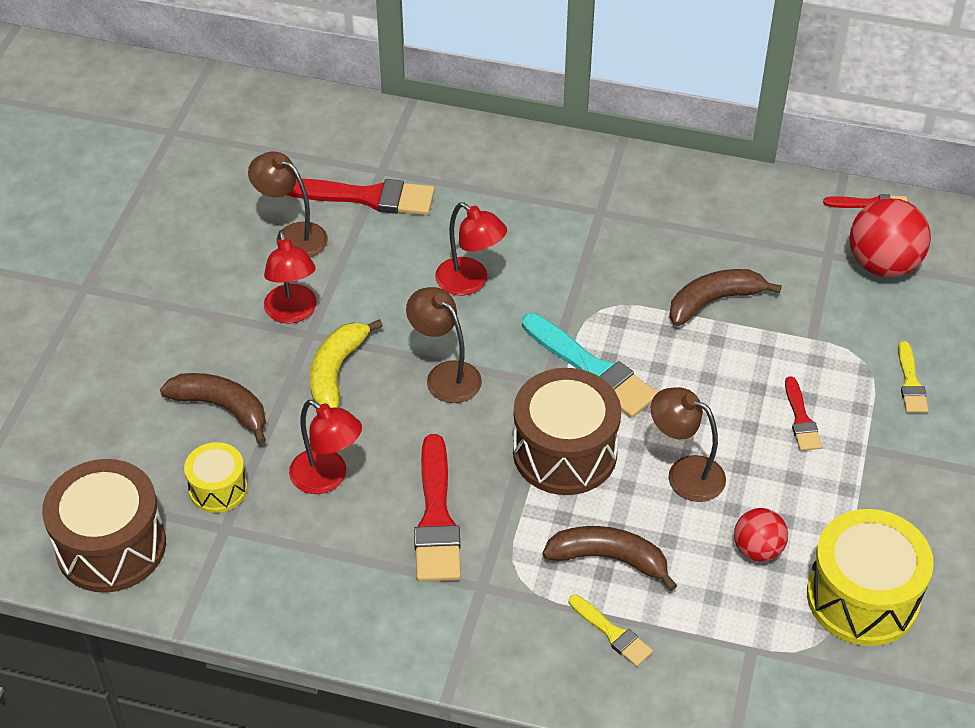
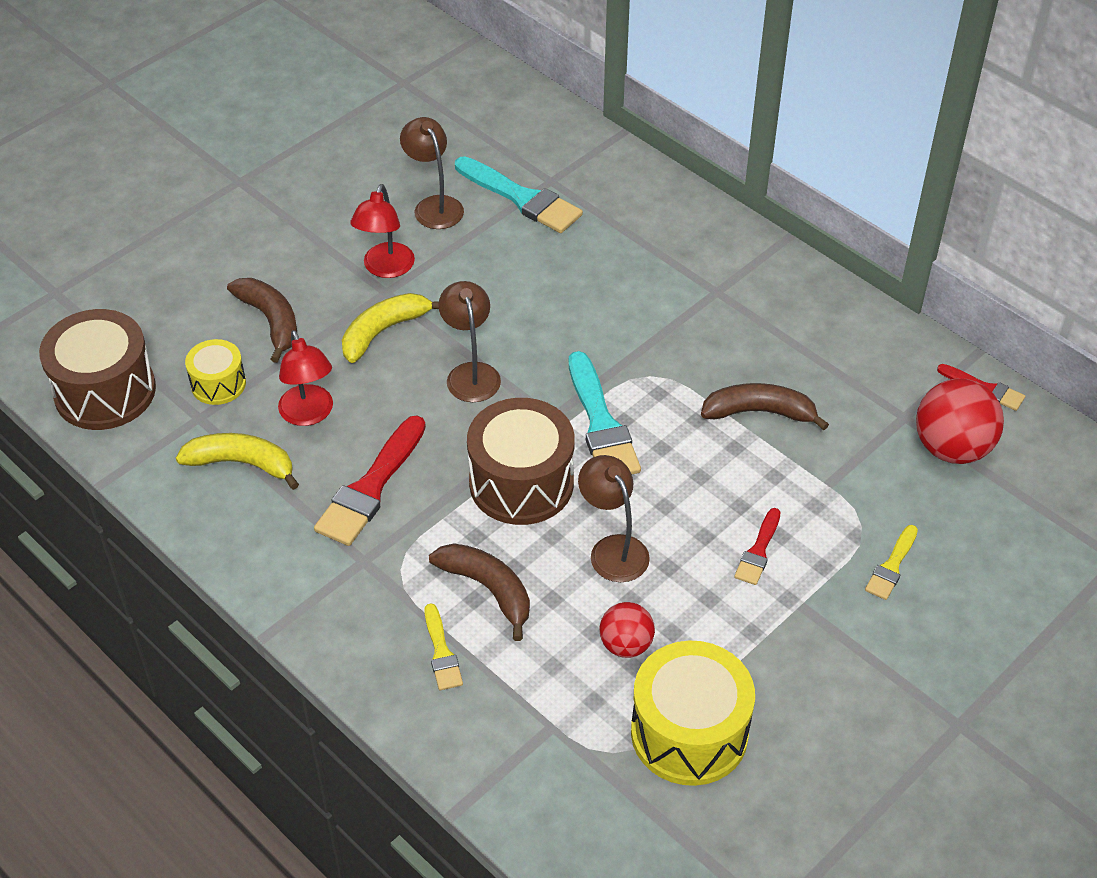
camera: 30 degrees right, 0 degrees up
red brush [287,179,435,215] -> turquoise brush [455,156,583,233]
red lamp [435,202,507,296] -> none
none -> yellow banana [176,433,299,490]

